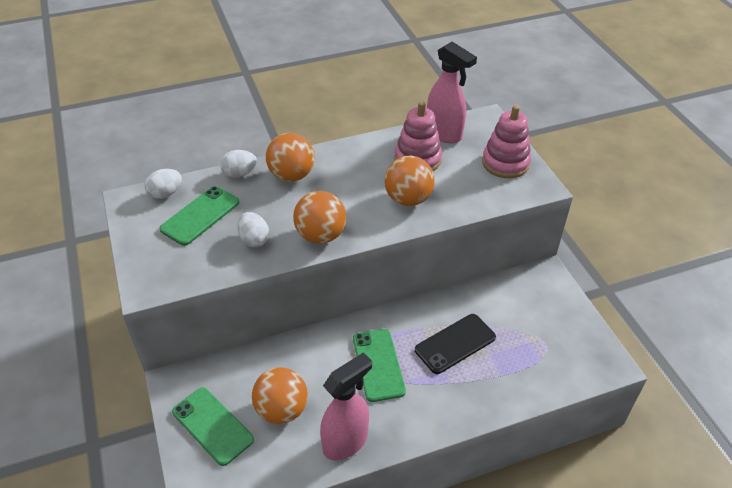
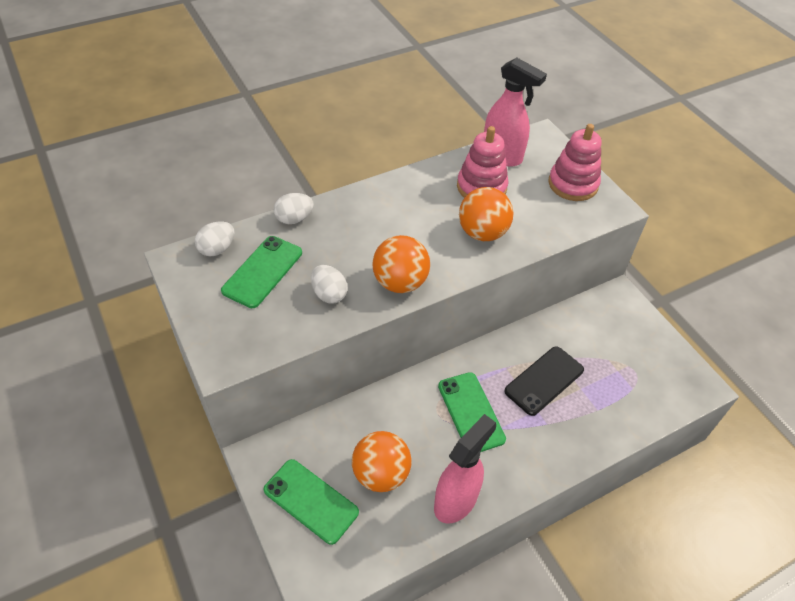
camera: 10 degrees left, 5 degrees up
orange ball [266,133,314,182] -> none

